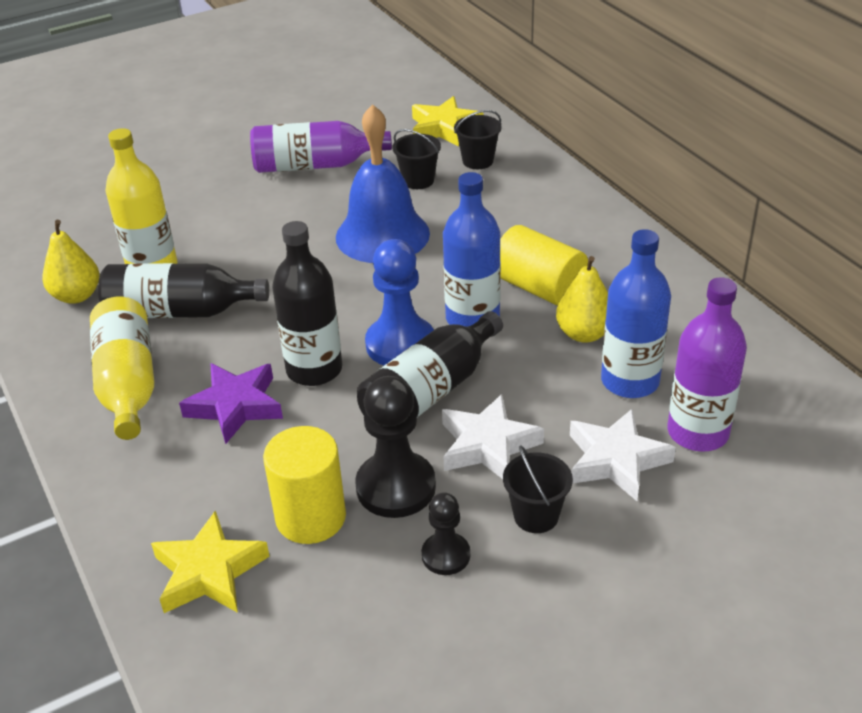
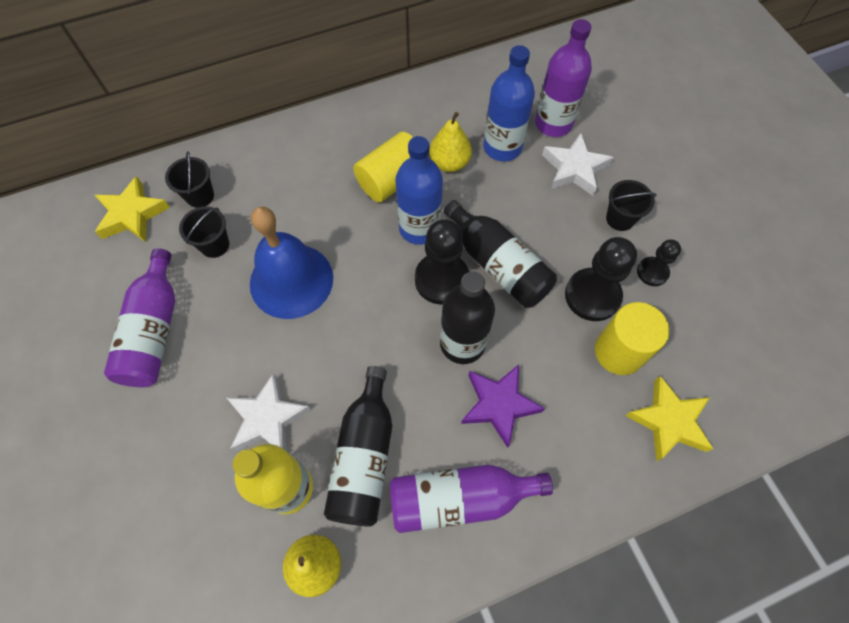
camera: 85 degrees left, 25 degrees up
yellow bottle [90,297,154,440] -> purple bottle [390,465,553,533]
blue pawn [365,239,434,365] -> black pawn [415,219,469,305]
white star [442,394,544,479] -> white star moved to [227,373,311,452]

